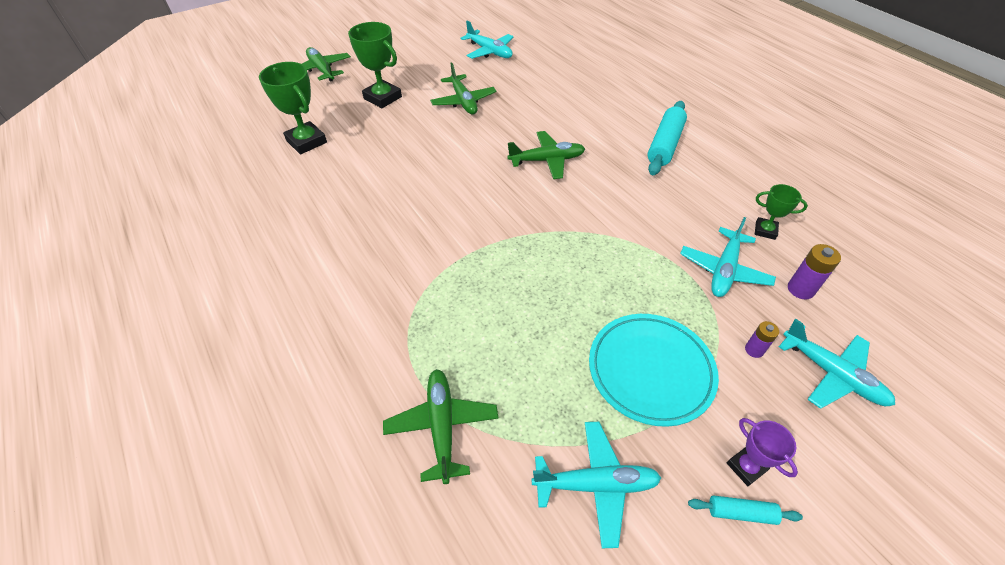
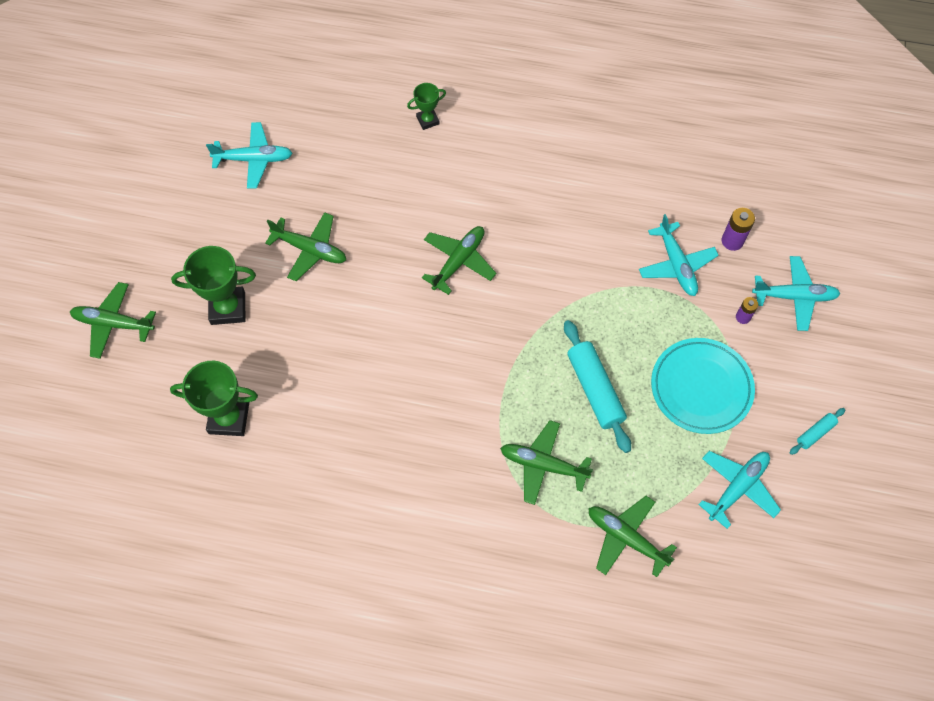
camera: 45 degrees left, 15 degrees up
turquoise rolling pin [647,101,687,175] -> turquoise rolling pin moved to [564,320,631,453]
purple trophy [727,418,798,486] -> none
green trophy [755,184,808,240] -> green trophy moved to [407,83,446,130]
none -> green plane [500,420,593,505]

